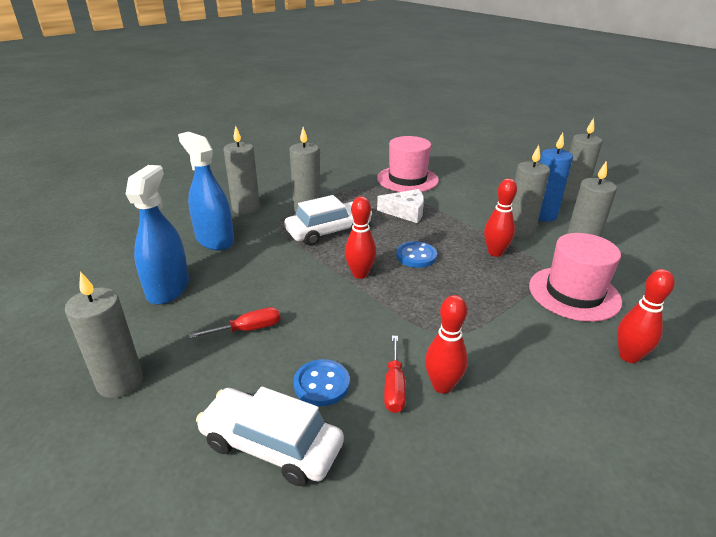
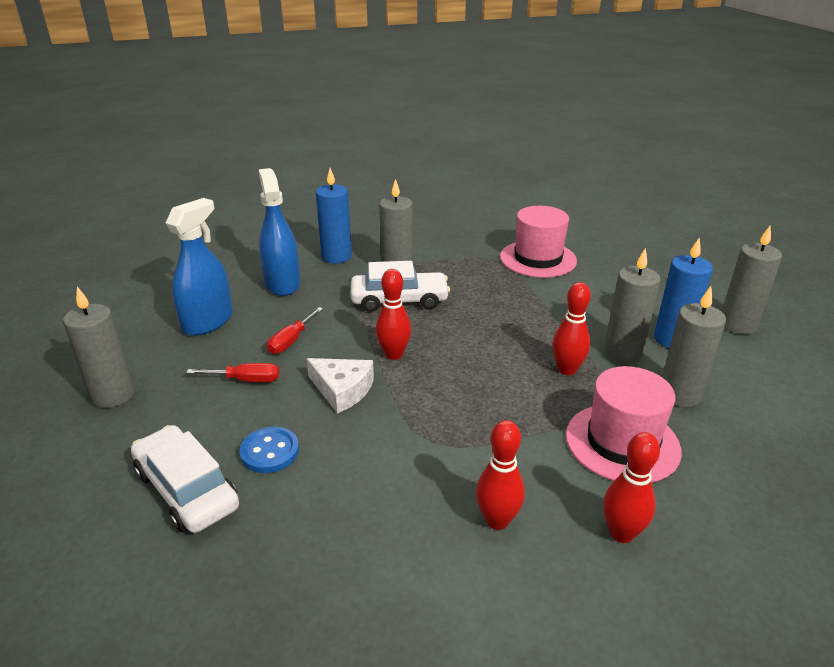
camera: 25 degrees right, 0 degrees up
grey candle [223,126,260,214] -> blue candle [316,168,352,264]
white cheese [377,189,424,223] -> white cheese moved to [306,358,374,414]
red screwdriver [384,336,406,413] -> red screwdriver moved to [267,307,323,354]
blue button [396,241,437,268] -> none
red bowling pin [425,295,468,394] -> red bowling pin moved to [476,420,525,530]

